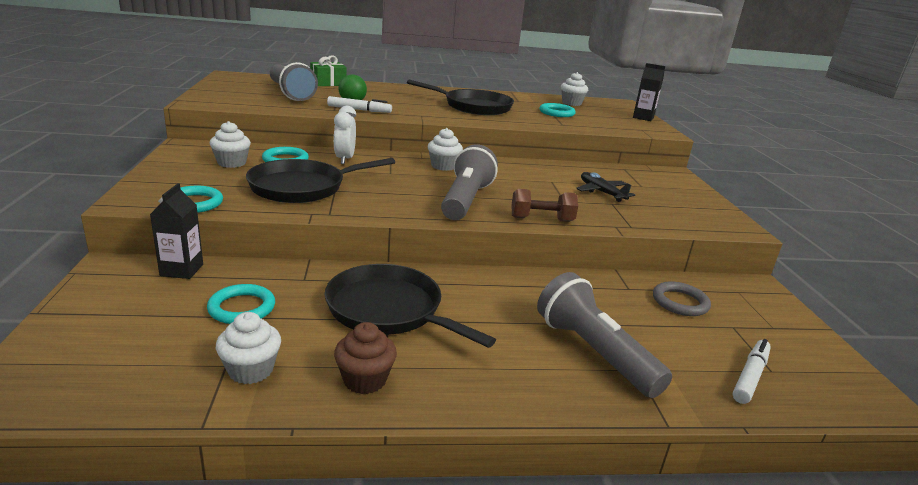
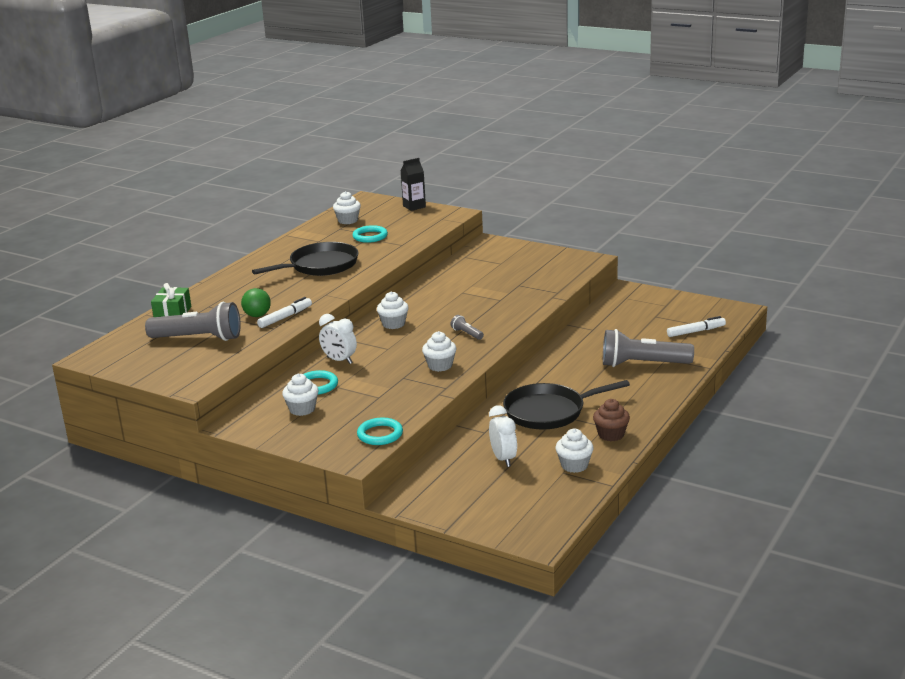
camera: 50 degrees left, 0 degrees up
black carton [150,183,203,279] -> none
turquoise ring [207,284,275,324] -> white clock [489,406,517,467]
black pan [246,158,395,203] -> none
grey flashlight [441,144,498,220] -> grey flashlight [451,315,484,340], size x0.43
brown dumbbell [512,189,578,222] -> none
black plane [576,172,635,202] -> none
grey ring [653,281,711,316] -> none
white marker [732,339,771,404] -> white marker turned 90 degrees clockwise [667,316,726,337]
none -> white cupcake [422,331,456,372]

